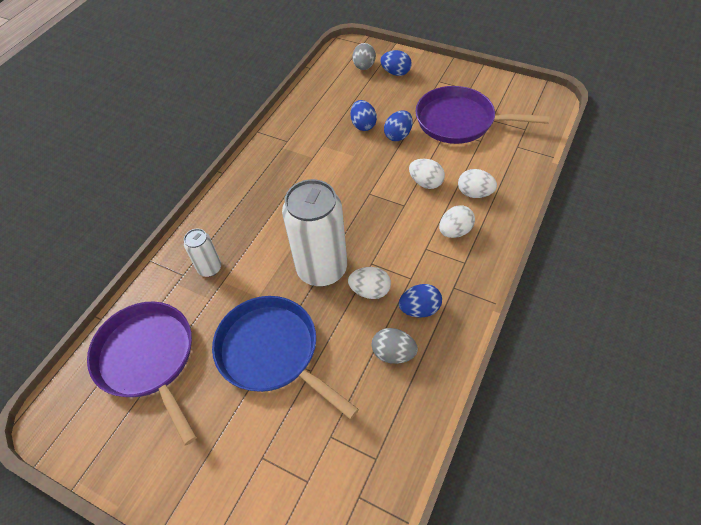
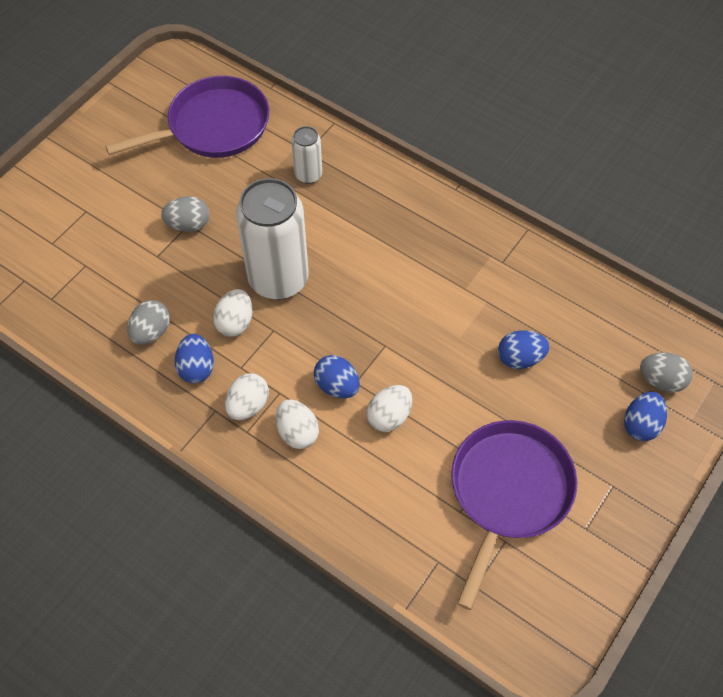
camera: 95 degrees right, 5 degrees up
blue pan [212,296,359,419] -> grey egg [161,196,209,232]
blue egg [384,110,413,141] -> blue egg moved to [314,355,360,398]
white egg [458,169,497,198] -> white egg moved to [225,373,269,420]

